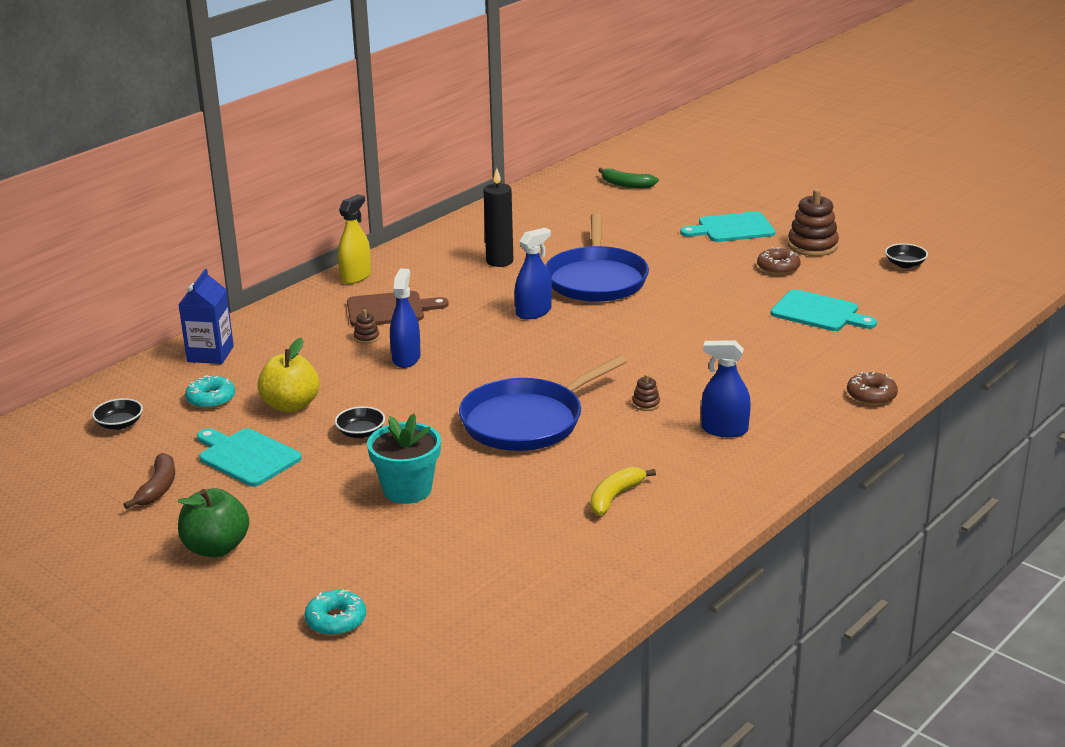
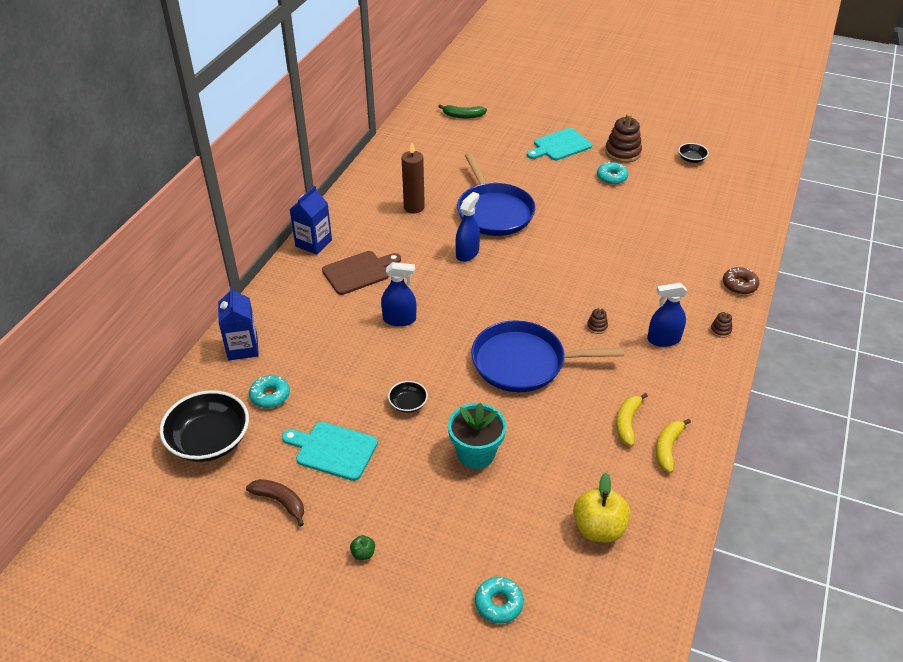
camera: 20 degrees left, 15 degrees up
black bowl [92,398,143,430] -> black bowl [160,390,249,462], size x2.11
brown banana [123,453,175,509] -> brown banana turned 45 degrees counterclockwise [246,479,304,526]
green apple [178,488,249,557] -> green apple [350,535,375,560], size x0.44
yellow apple [257,338,320,413] -> yellow apple moved to [573,473,631,543]
yellow spray bottle [338,194,371,284] -> blue carton [290,185,332,255]
brown stacking toy [354,310,380,344] -> brown stacking toy moved to [710,312,732,338]
blue spray bottle [390,269,421,368] -> blue spray bottle turned 105 degrees clockwise [381,262,417,326]
blue pan [459,355,627,451] -> blue pan turned 60 degrees clockwise [471,320,624,392]
black candle [483,168,513,267] -> brown candle [402,143,425,213]
brown donut [757,247,801,275] -> turquoise donut [597,162,628,185]
turquoise cutting board [771,289,877,331] -> none
none -> yellow banana [656,419,691,473]

